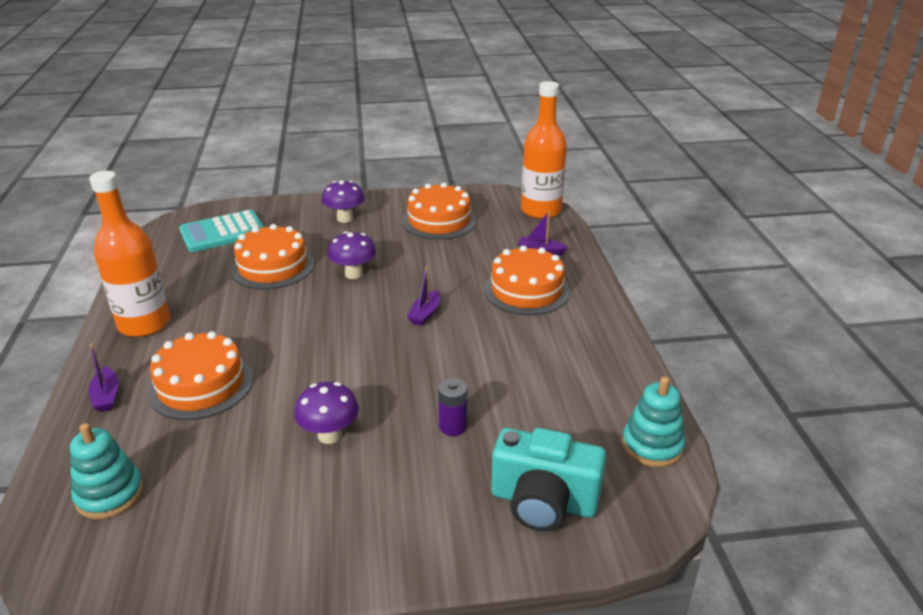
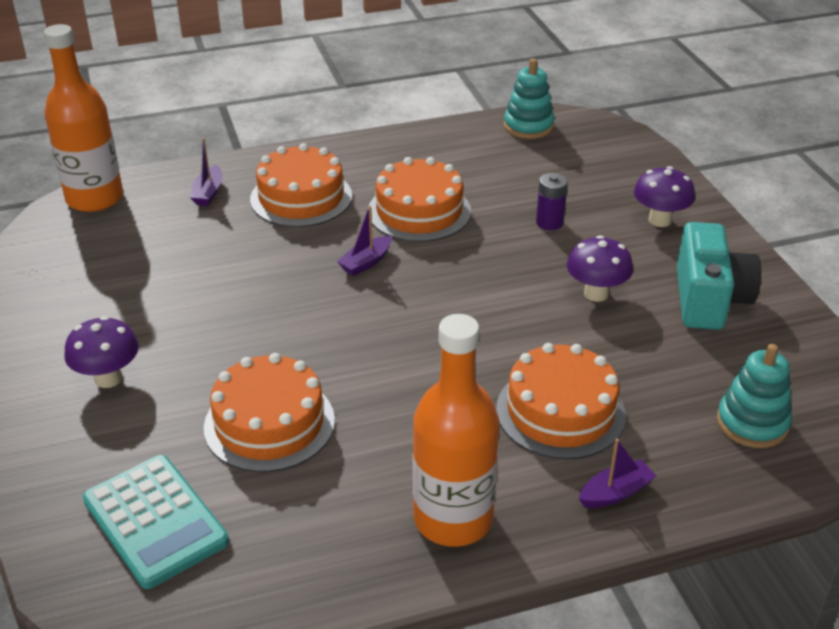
camera: 100 degrees left, 5 degrees up
purple mushroom [328,231,376,279] -> purple mushroom moved to [634,166,695,227]
orange cake [402,183,476,239] -> orange cake moved to [368,157,471,242]
purple boat [407,266,440,326] -> purple boat turned 120 degrees clockwise [337,206,392,276]
turquoise camera [491,428,606,531] -> turquoise camera moved to [677,222,761,330]

